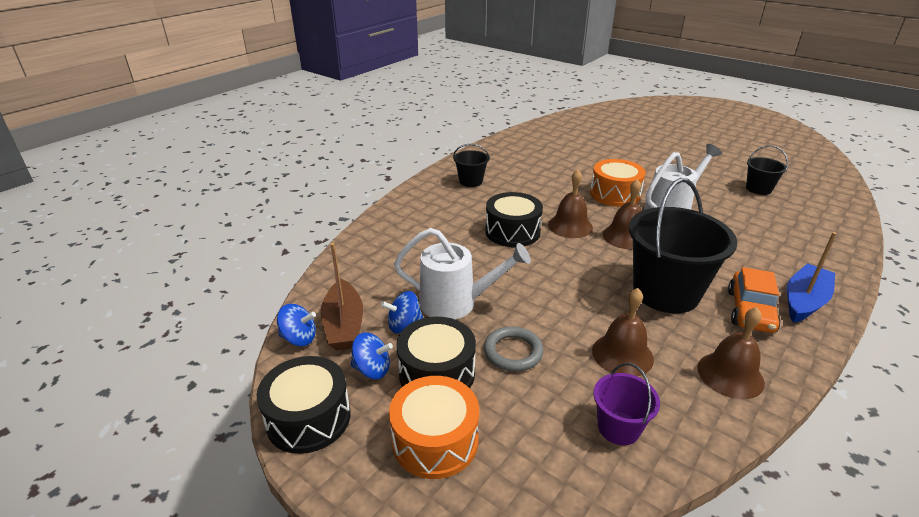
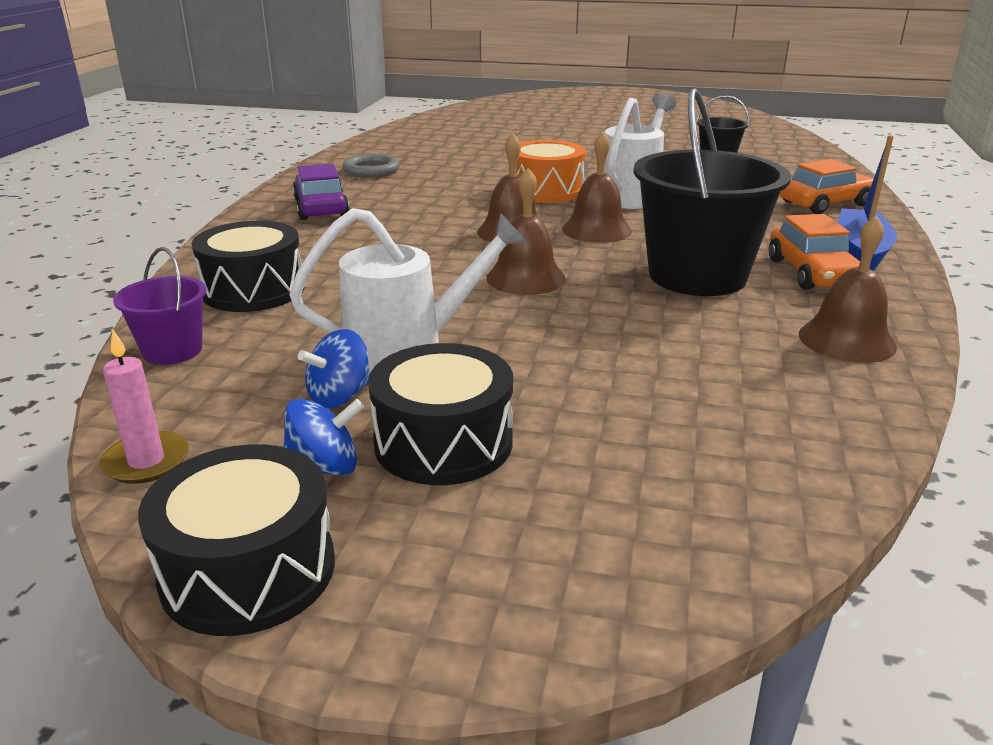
camera: 25 degrees left, 5 degrees down
blue spinning top [277,304,316,346] -> pink candle [100,330,189,484]
brown boat [321,243,363,351] -> none
orange drum [389,376,479,479] -> none
black bucket [453,144,490,187] -> purple car [293,164,349,220]
grey ring [484,326,544,372] -> grey ring moved to [342,154,400,178]
black drum [485,192,543,247] -> black drum moved to [192,221,305,312]
brown bell [592,288,654,376] -> brown bell moved to [486,168,566,295]
purple bucket [594,363,660,445] -> purple bucket moved to [113,247,206,365]
none -> orange car [780,159,873,214]

